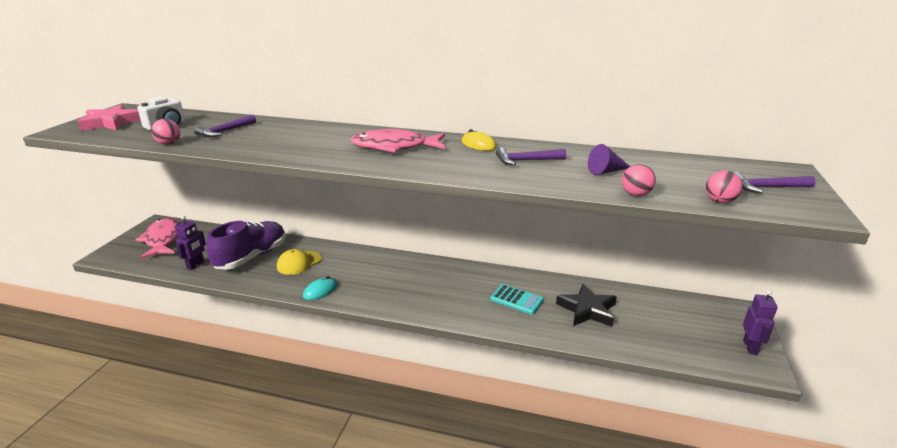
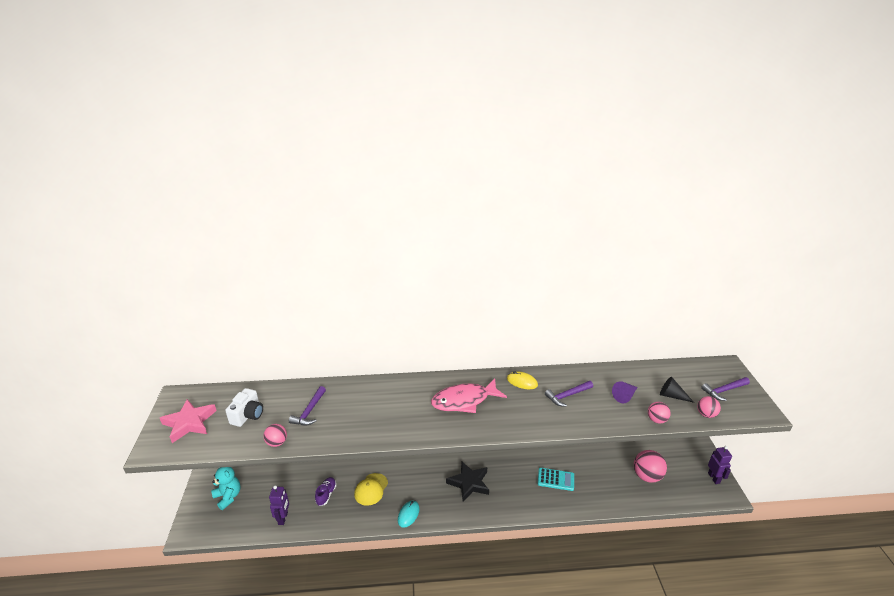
camera: 20 degrees left, 5 degrees up
pink fish [135,218,179,259] -> turquoise teddy bear [211,467,240,510]
purple shoe [206,221,286,270] -> purple shoe [315,477,337,506], size x0.45
black star [556,284,617,327] -> black star moved to [446,462,489,502]
none -> pink ball [634,450,667,483]
none -> black cone [660,377,694,403]

